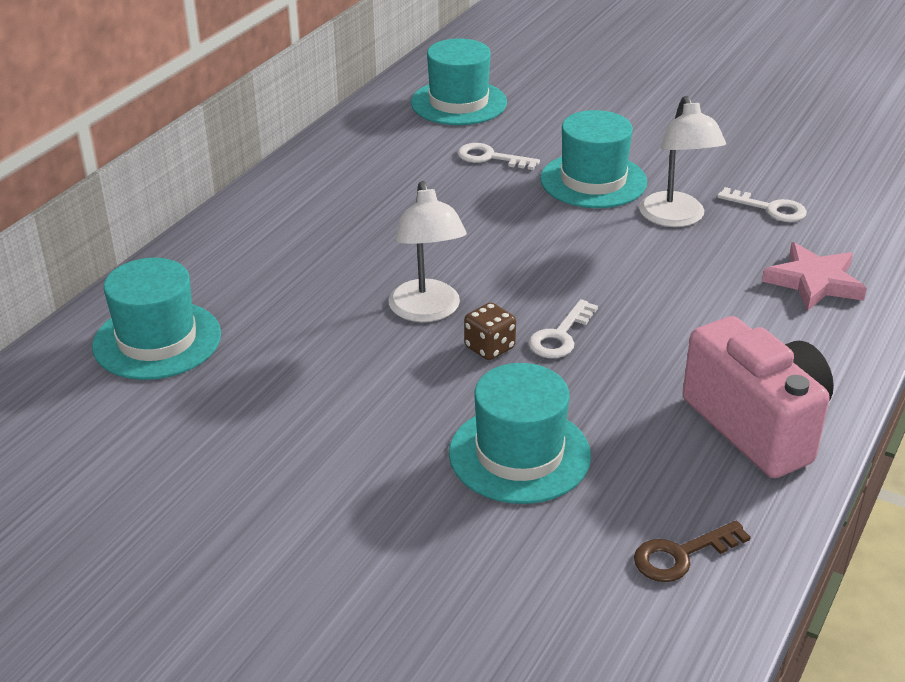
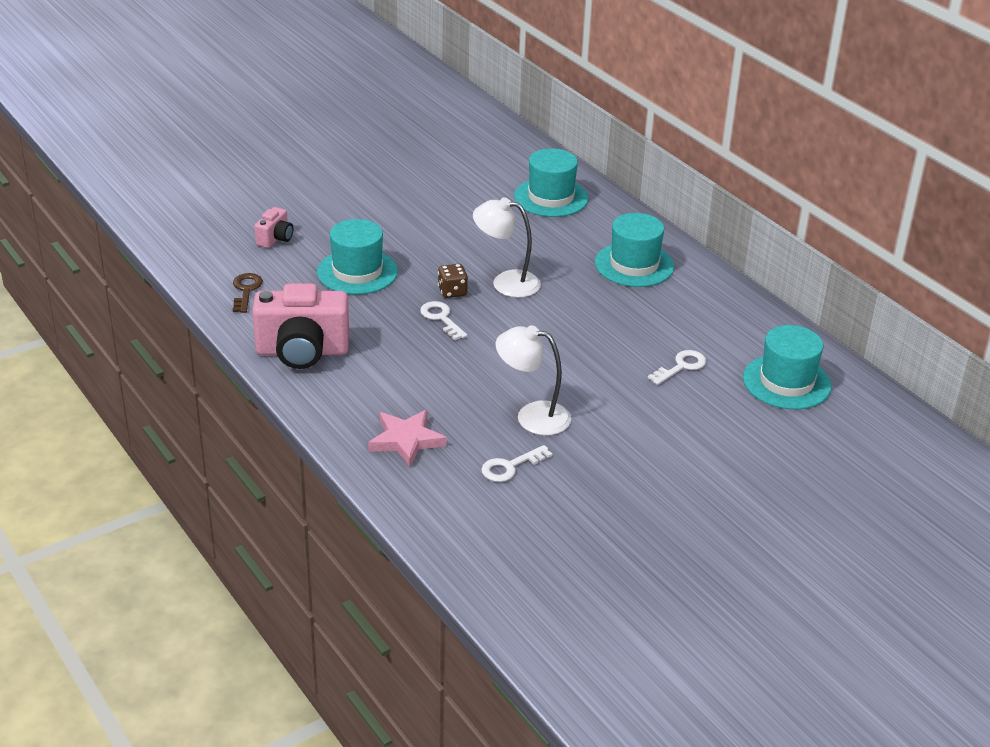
camera: 115 degrees right, 0 degrees up
turquoise hat [540,110,647,208] -> turquoise hat moved to [595,213,674,287]
none -> pink camera [254,207,293,248]

